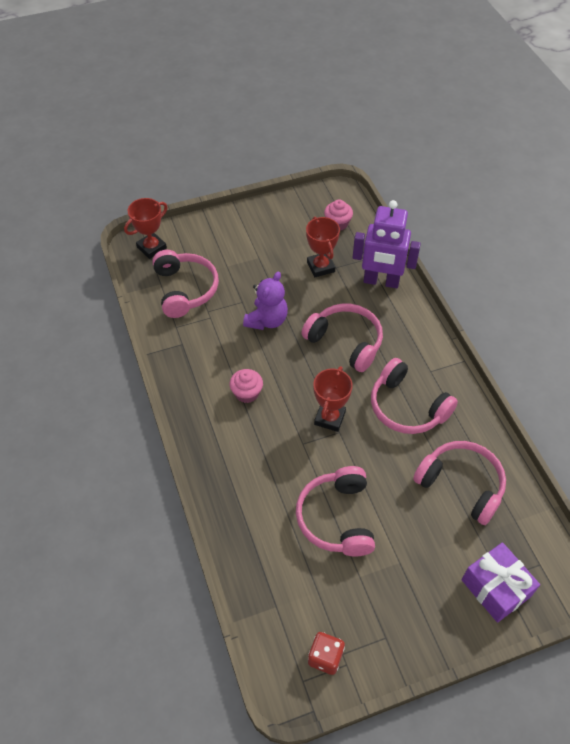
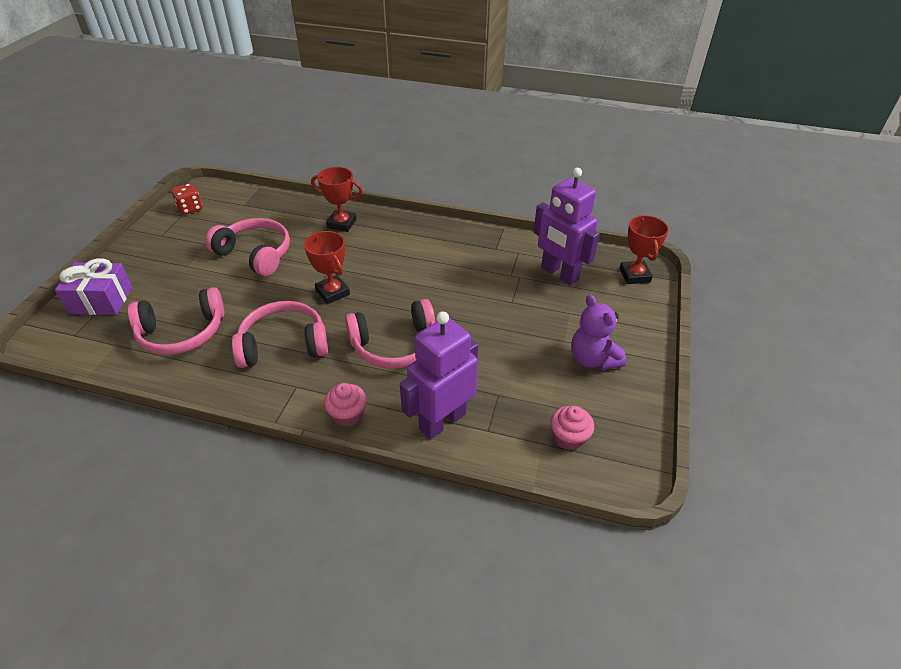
camera: 125 degrees right, 10 degrees down
pink headphones [152,250,219,318] -> purple robot [533,168,600,286]
pink cupcake [230,369,263,403] -> pink cupcake moved to [324,383,367,427]
purple teddy bear [243,272,288,330] -> purple teddy bear moved to [571,295,626,370]
red trophy [306,217,340,277] -> red trophy moved to [311,167,363,232]

